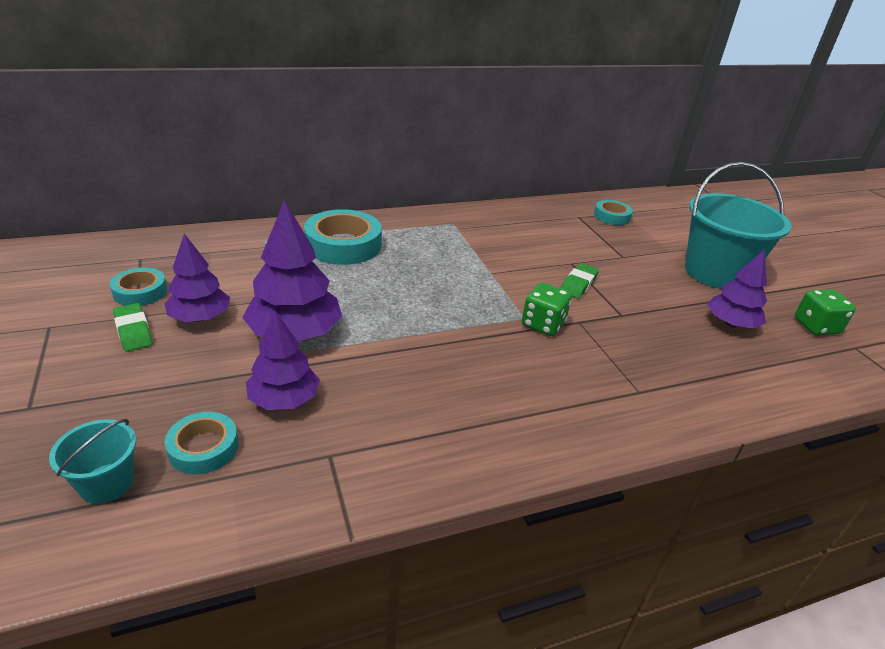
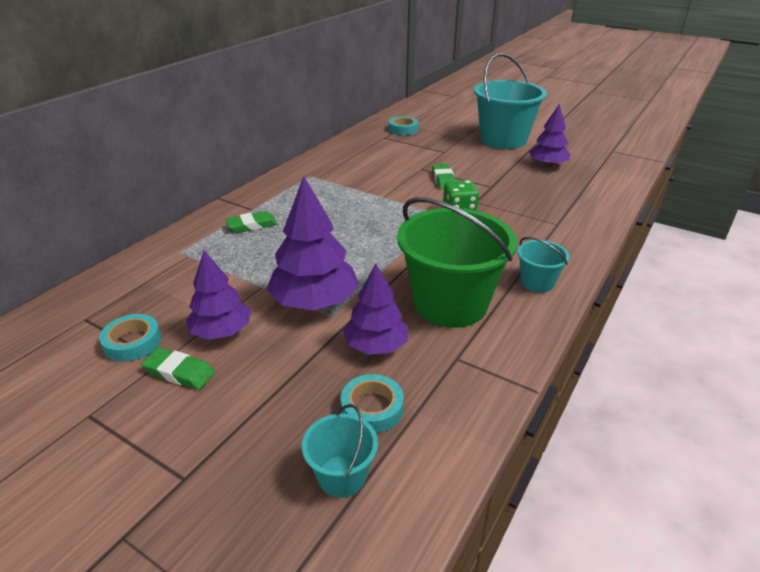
camera: 35 degrees left, 0 degrees up
turquoise tape [304,209,382,265] -> green eraser [225,211,278,233]
green dice [795,289,856,335] -> none
none -> green bucket [397,197,517,328]
none -> turquoise bucket [517,237,570,293]

